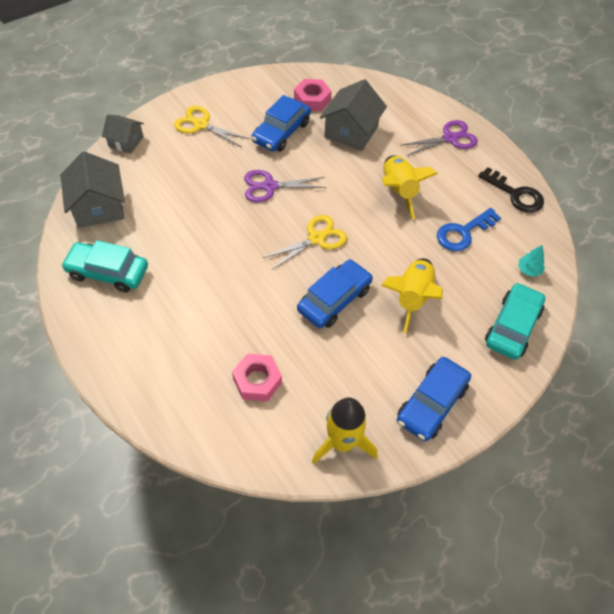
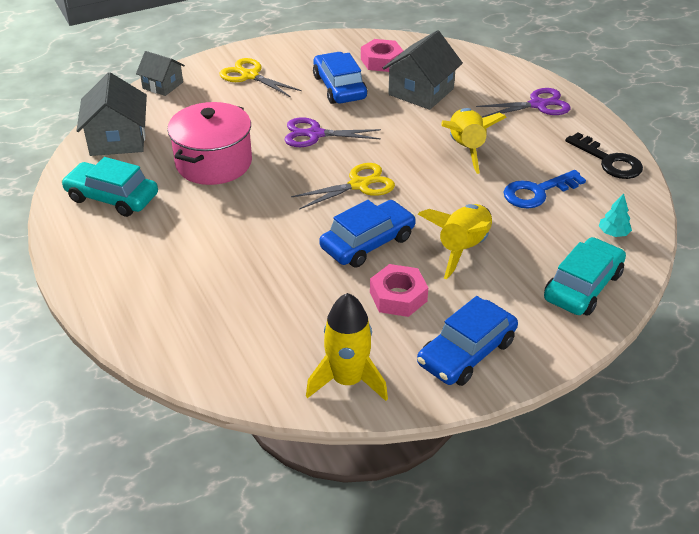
camera: 10 degrees right, 15 degrees down
pink nut [232,353,282,401] -> pink nut moved to [370,264,428,317]
blue car [251,95,311,152] -> blue car turned 120 degrees clockwise [313,52,367,104]
none -> pink pot [167,102,252,185]

